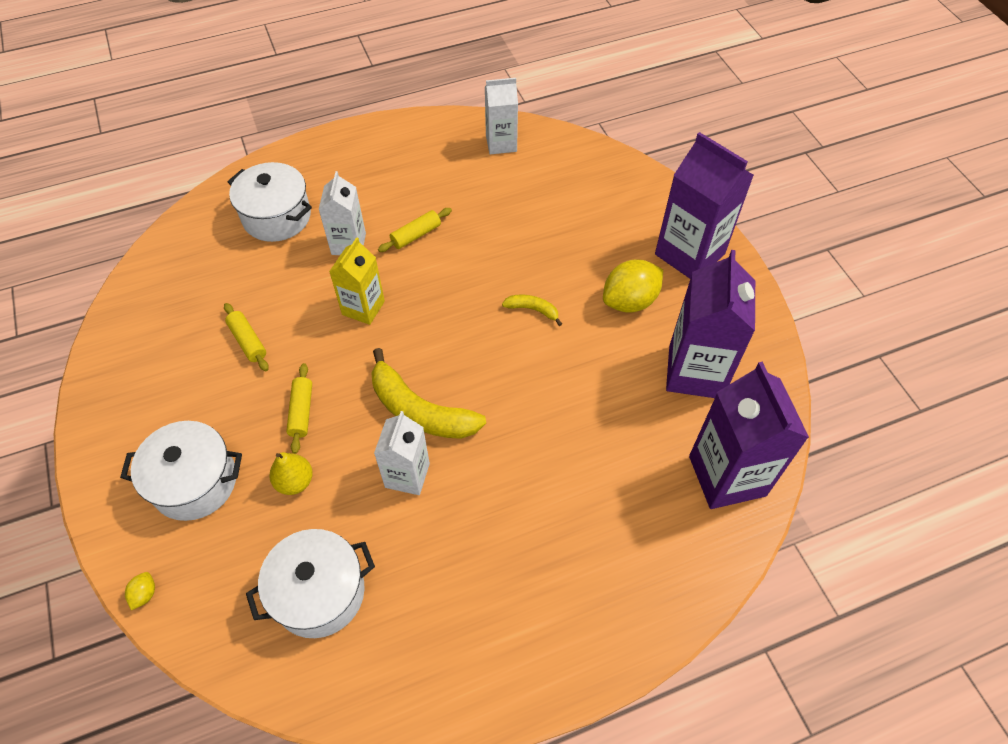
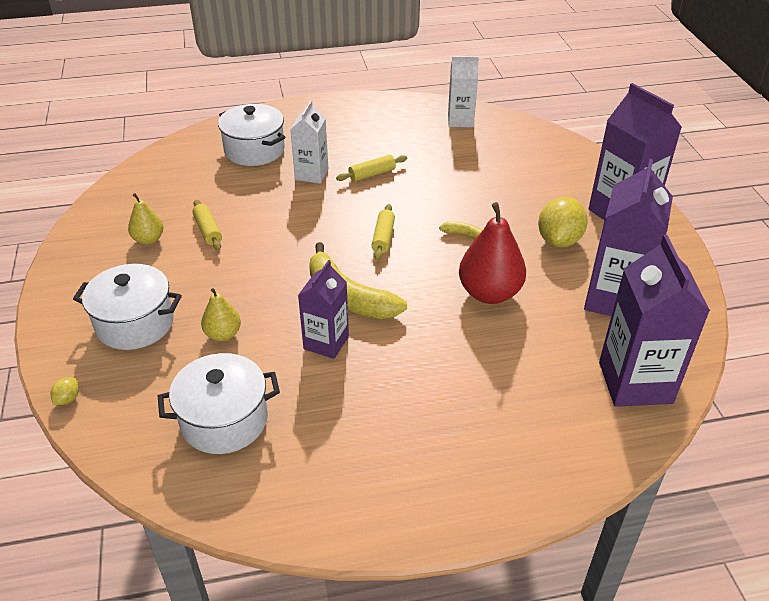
camera: 10 degrees right, 15 degrees down
yellow rolling pin [286,363,312,454] -> yellow rolling pin moved to [371,204,395,260]
yellow carton [329,237,385,325] -> none
white carton [374,411,430,495] -> purple carton [298,260,349,359]
yellow lemon [603,259,663,313] -> yellow lemon turned 45 degrees counterclockwise [538,197,588,247]
none -> yellow pear [128,193,164,245]
none -> red pear [459,202,526,304]

